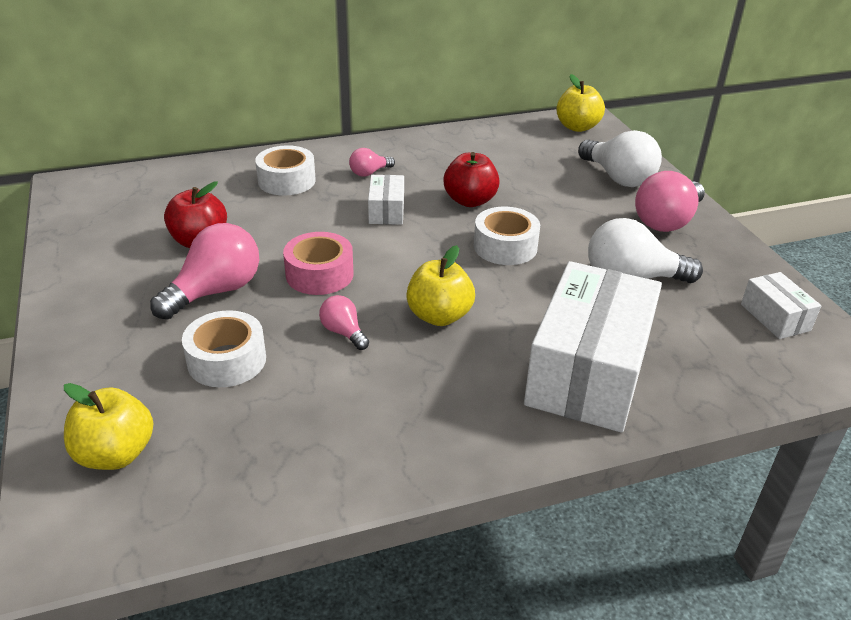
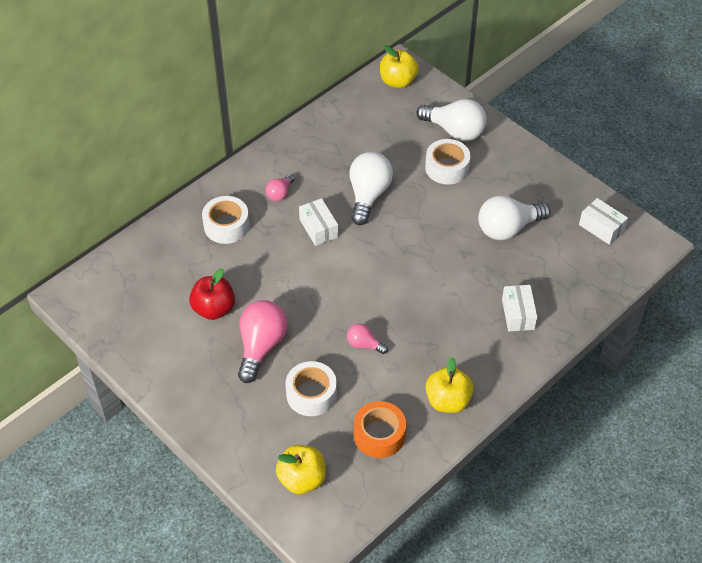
camera: 25 degrees left, 15 degrees up
pink tape [283,232,354,295] -> none
yellow apple [406,245,475,326] -> yellow apple moved to [426,357,474,413]
red apple [444,152,500,207] -> white light bulb [349,152,393,225]
white tape [474,207,540,265] -> white tape moved to [425,139,471,185]
white box [524,261,662,433] -> white box [502,285,537,332], size x0.45
pink light bulb [635,171,705,232] -> none
none -> orange tape [354,401,406,458]

